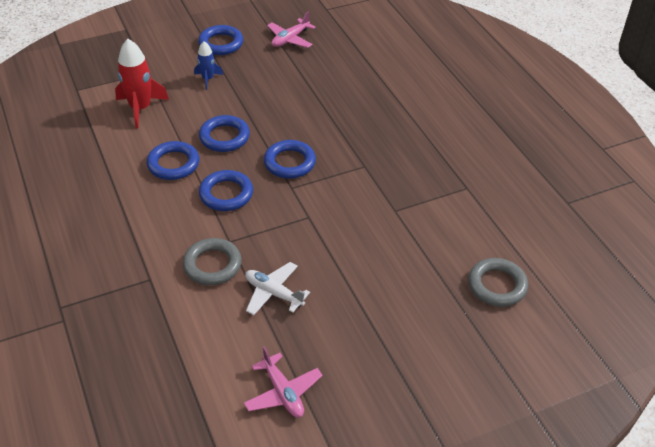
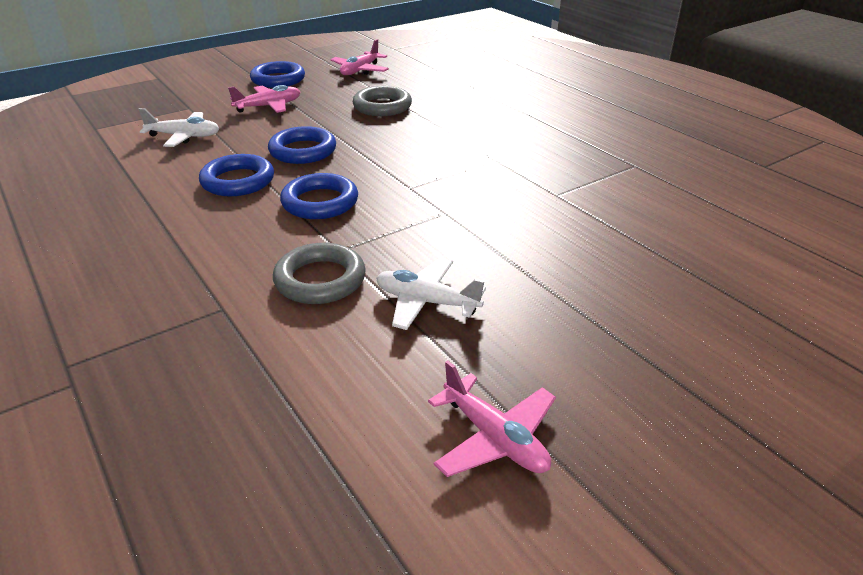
camera: 10 degrees left, 10 degrees down
red rocket [115,39,169,128] -> white plane [139,108,219,147]
blue rocket [194,41,223,90] -> pink plane [228,85,300,113]
blue ring [264,140,316,179] -> none
grey ring [468,258,528,307] -> grey ring moved to [353,86,412,116]

